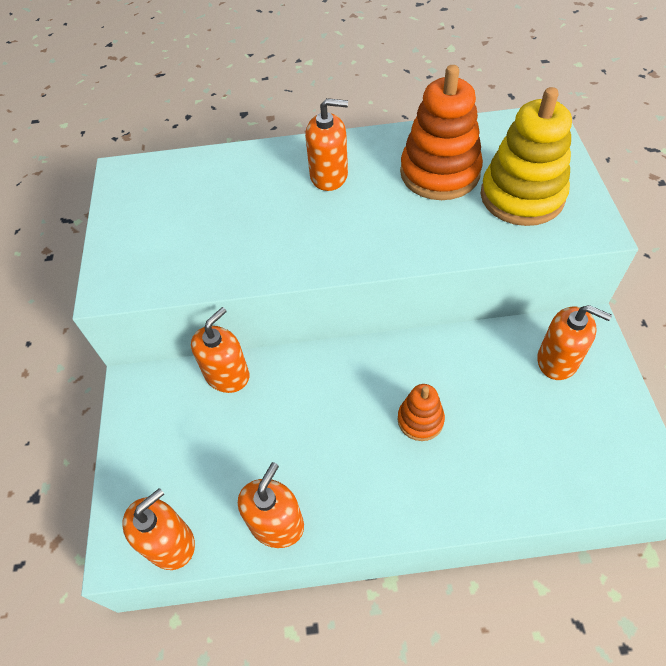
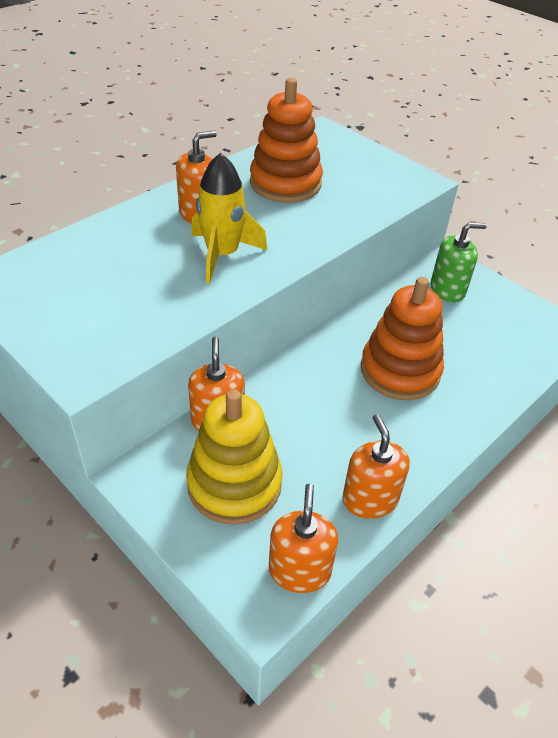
camera: 45 degrees left, 10 degrees down
orange stacking toy [398,384,445,441] -> orange stacking toy [361,277,444,400], size x1.90
yellow stacking toy [481,87,572,226] -> yellow stacking toy moved to [186,389,283,525]
orange soap dispenser [537,305,612,380] -> green soap dispenser [431,222,487,302]
none -> yellow rocket [191,153,267,283]

